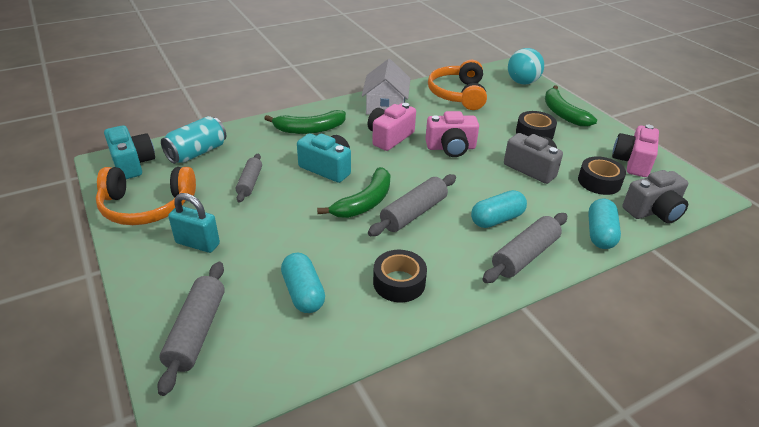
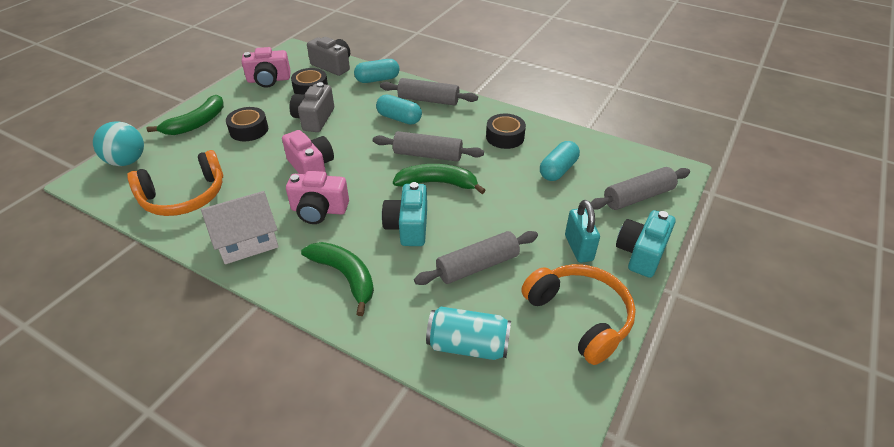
camera: 120 degrees left, 5 degrees up
turquoise camera [104,125,155,179] -> turquoise camera moved to [616,210,676,278]
grey rolling pin [236,153,262,203] -> grey rolling pin [414,231,538,285], size x1.53

